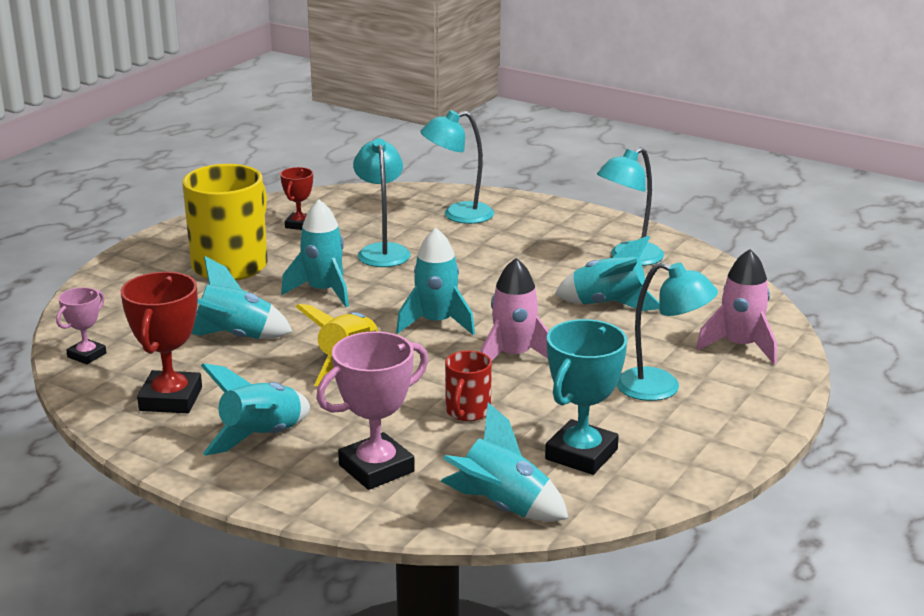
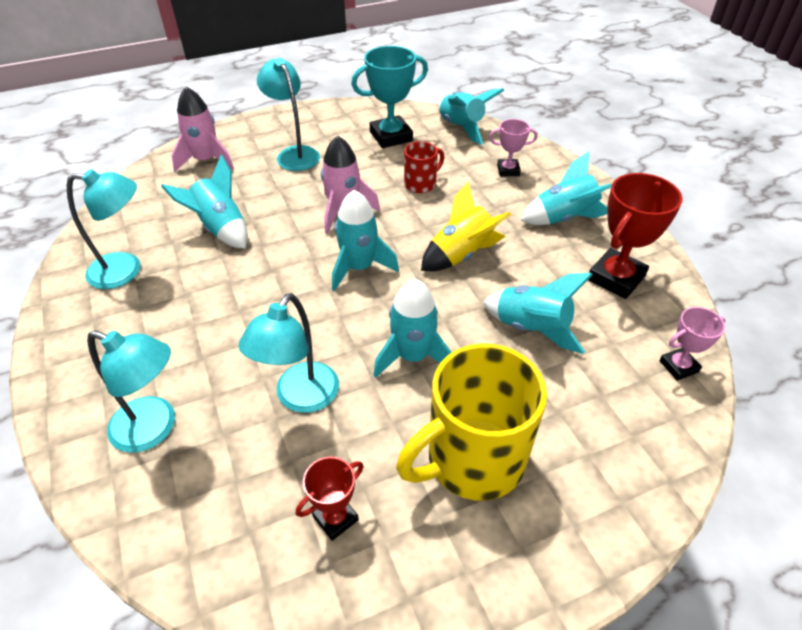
camera: 145 degrees left, 20 degrees up
pink trophy [316,331,429,490] -> pink trophy [489,119,538,176], size x0.56

